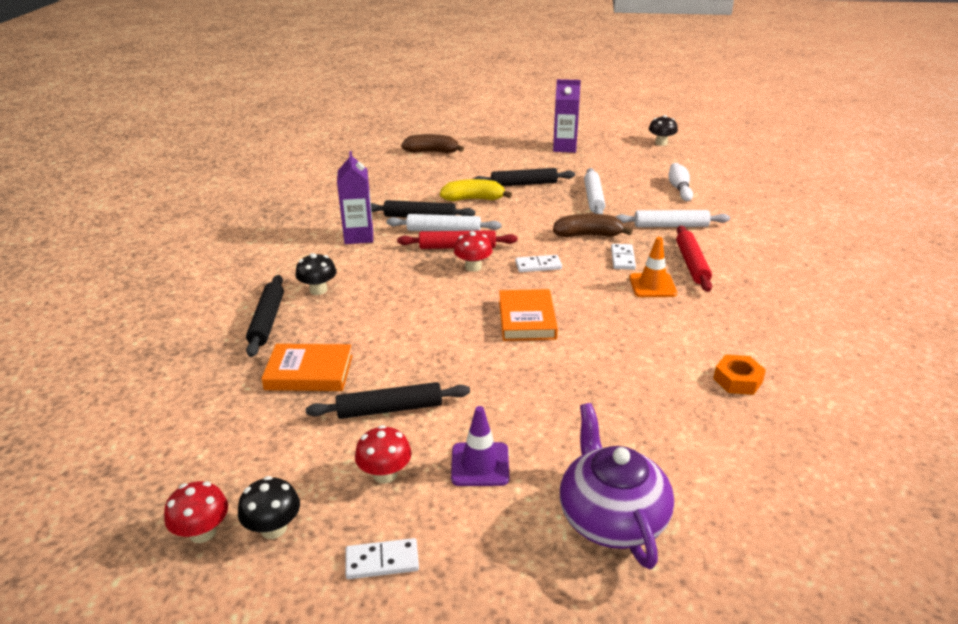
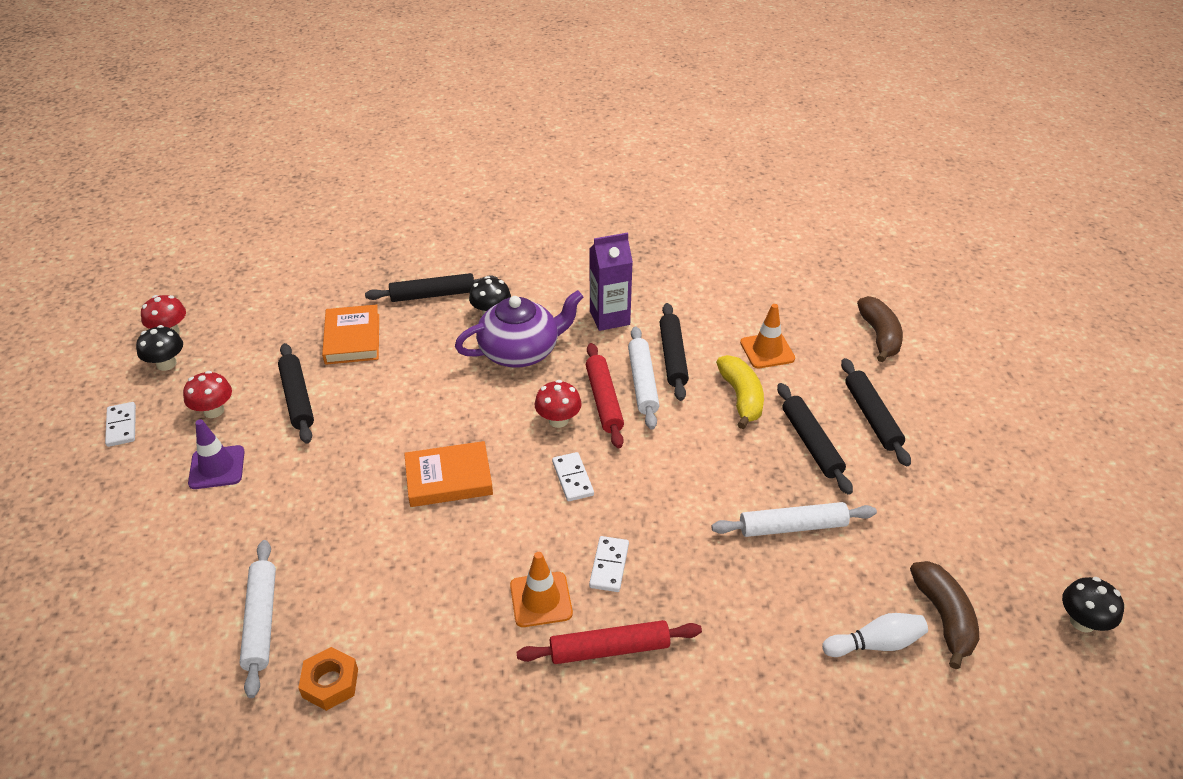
camera: 80 degrees right, 10 degrees up
purple carton [553,79,581,153] -> none
brown banana [553,214,633,238] -> brown banana moved to [910,561,979,669]
purple teapot [560,403,674,569] -> purple teapot moved to [455,290,583,368]
white domino [611,244,636,270] -> white domino turned 75 degrees counterclockwise [589,536,629,592]
white rolling pin [615,210,730,227] -> white rolling pin moved to [240,540,276,698]
none -> orange traffic cone [740,304,795,368]
none -> black rolling pin [841,358,911,466]

